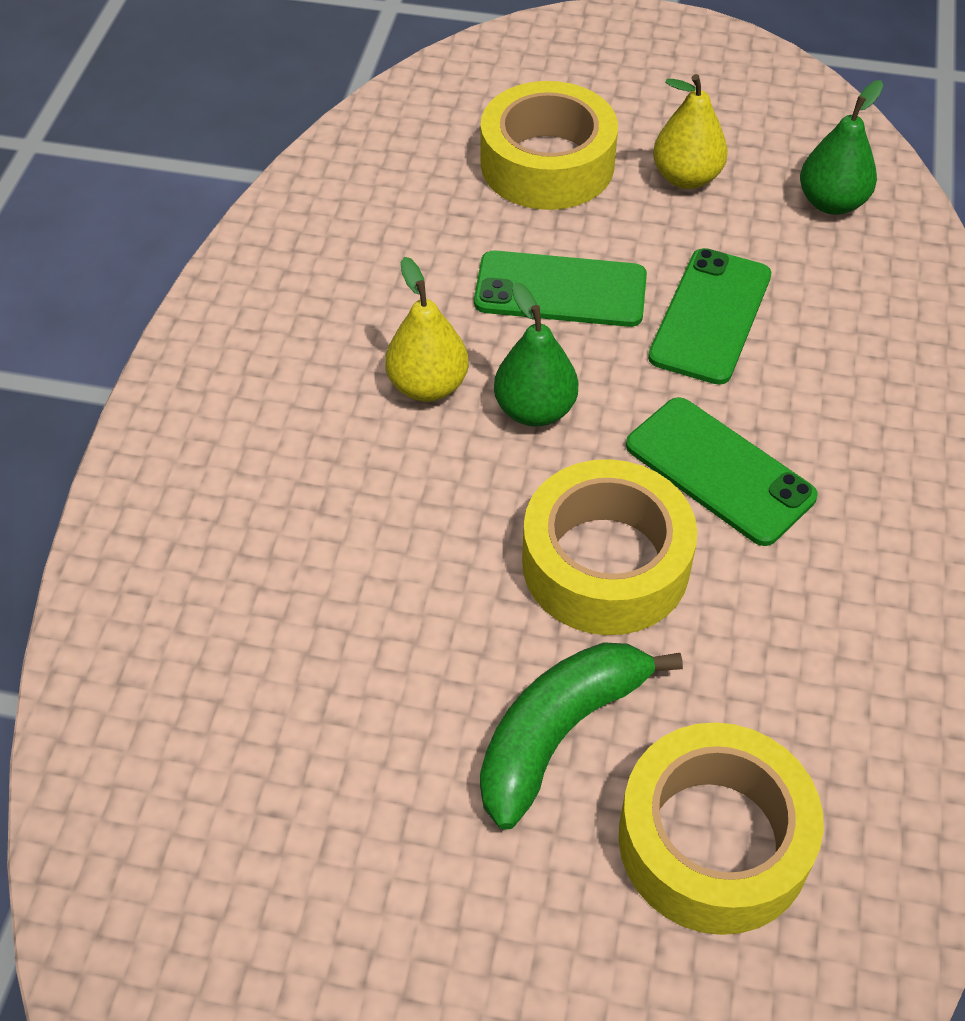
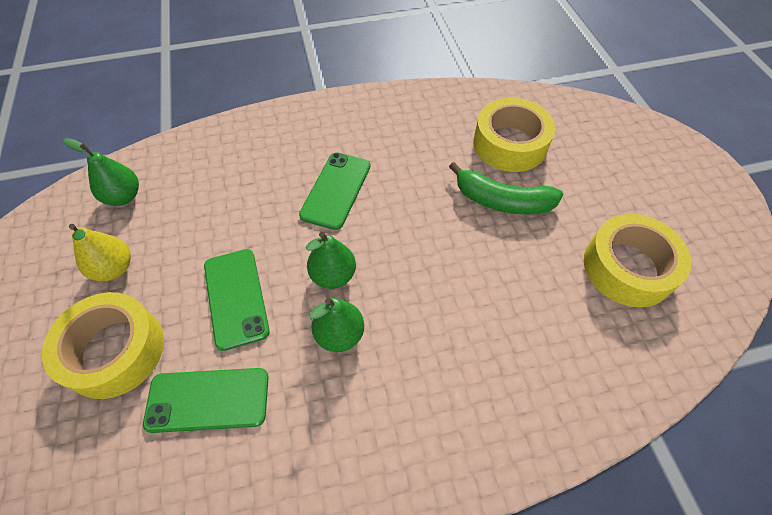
camera: 115 degrees left, 5 degrees up
yellow pear [385,257,469,402] -> green pear [310,298,364,352]
yellow tape [522,459,697,635] -> yellow tape moved to [584,214,691,307]
green phone [648,248,771,385] -> green phone moved to [143,368,269,433]

